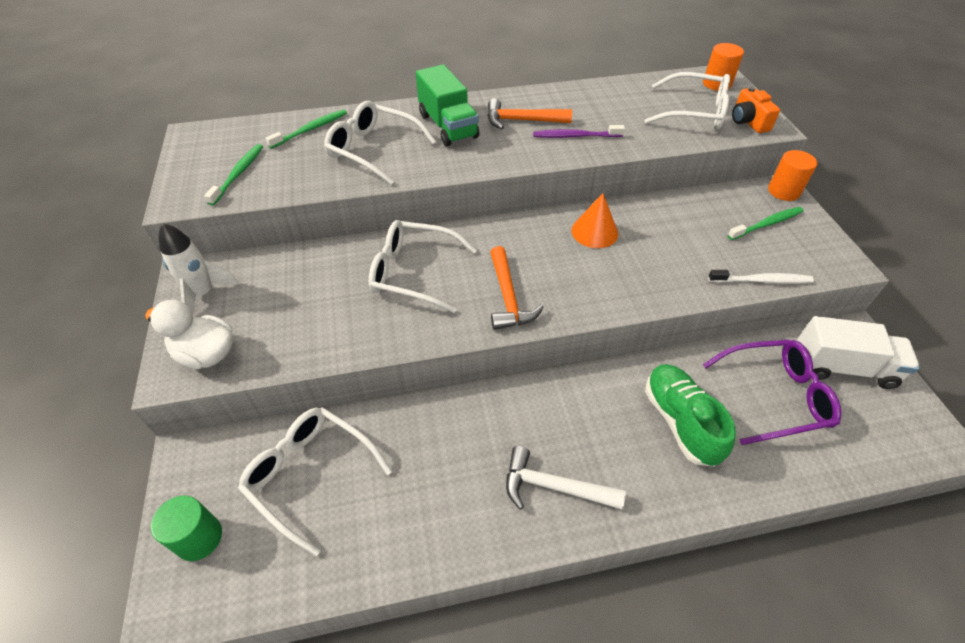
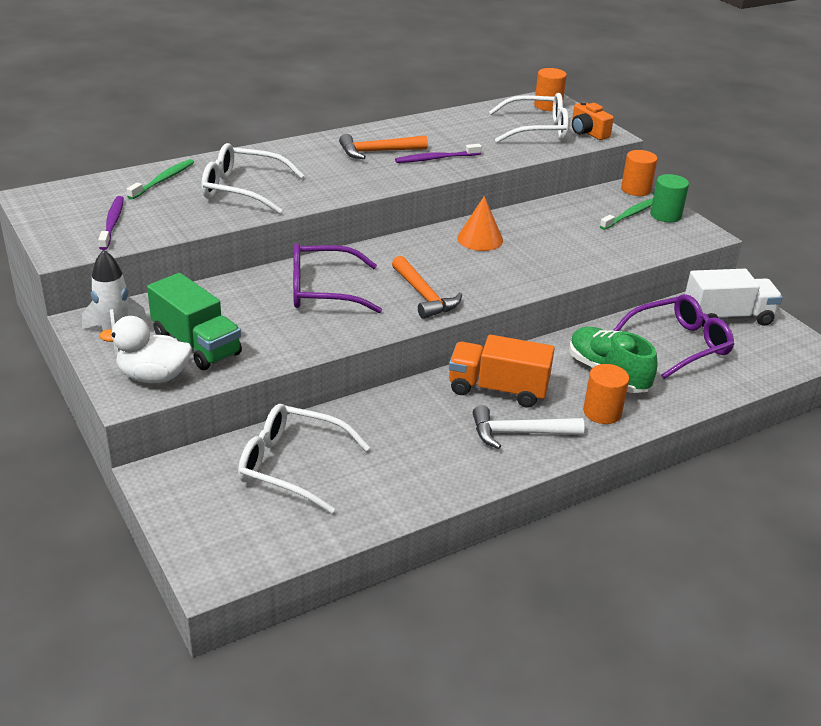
camera: 20 degrees left, 15 degrees down
green cylinder [151,496,222,561] -> green cylinder moved to [650,174,689,223]
green toothbrush [204,144,263,206] -> purple toothbrush [98,196,124,250]
white glasses [369,220,477,313] -> purple glasses [293,243,382,313]
green truck [416,64,479,146] -> green truck moved to [147,273,242,370]
white toothbrush [708,270,814,284] -> none
none -> orange truck [449,335,555,408]
none -> orange cylinder [583,364,629,424]

